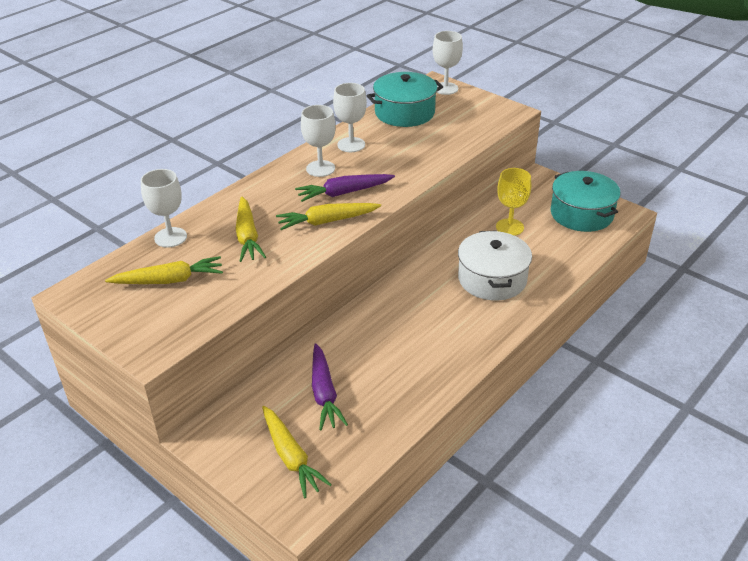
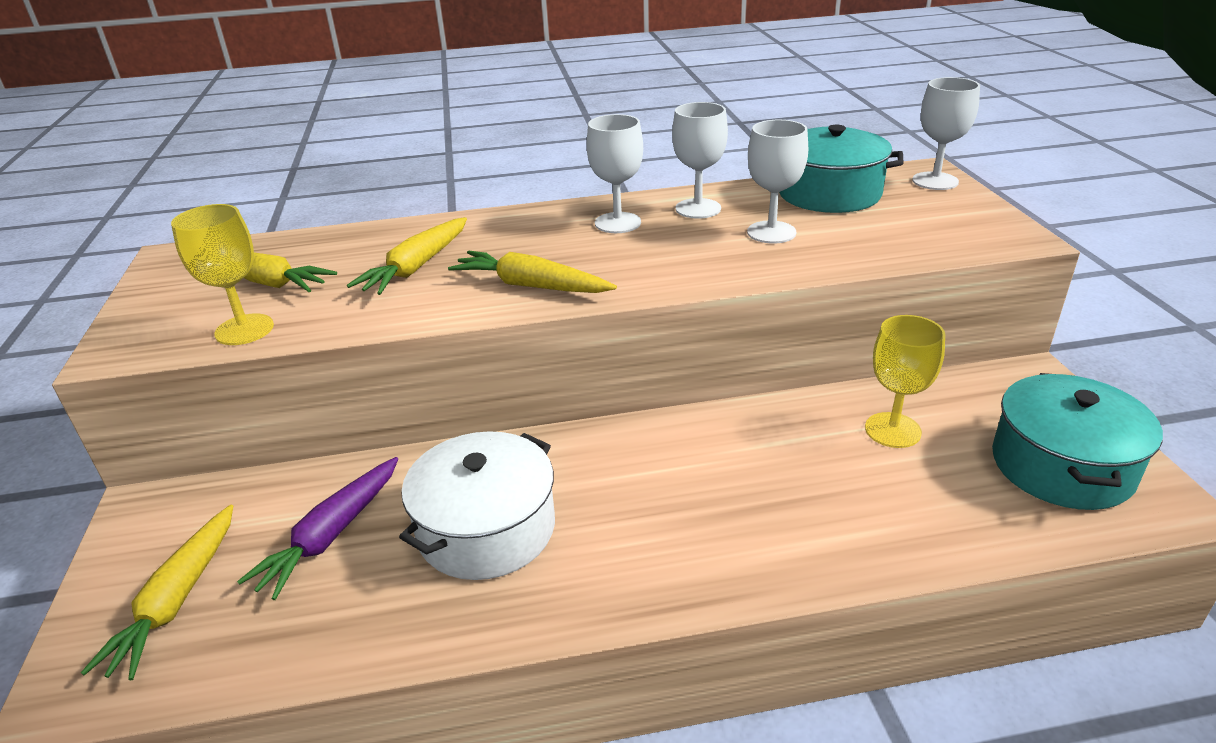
camera: 40 degrees right, 5 degrees down
white goblet [141,169,187,248] -> white goblet moved to [747,120,808,243]
purple carrot [295,174,395,202] -> none
white pot [458,231,532,301] -> white pot moved to [399,431,555,580]
none -> yellow goblet [171,204,274,345]

